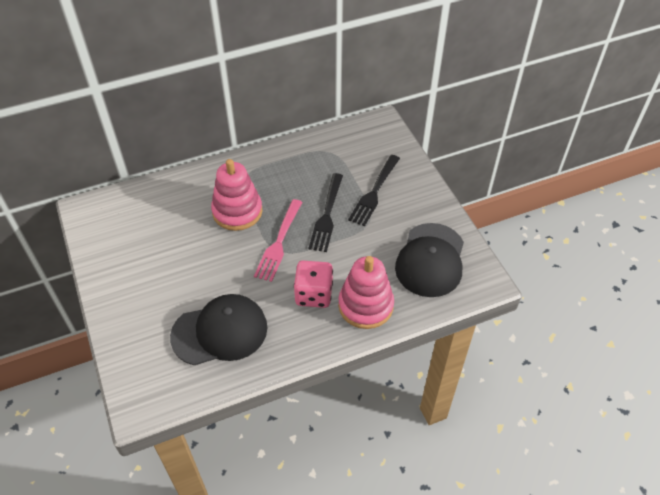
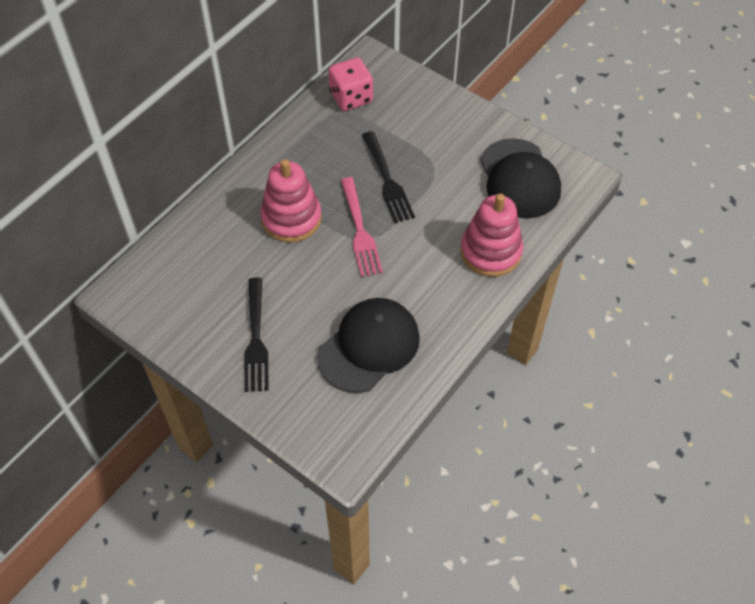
camera: 30 degrees left, 5 degrees up
pink dice [294,261,333,308] -> pink dice moved to [328,57,373,111]
black fork [348,155,400,226] -> black fork moved to [244,278,269,392]

